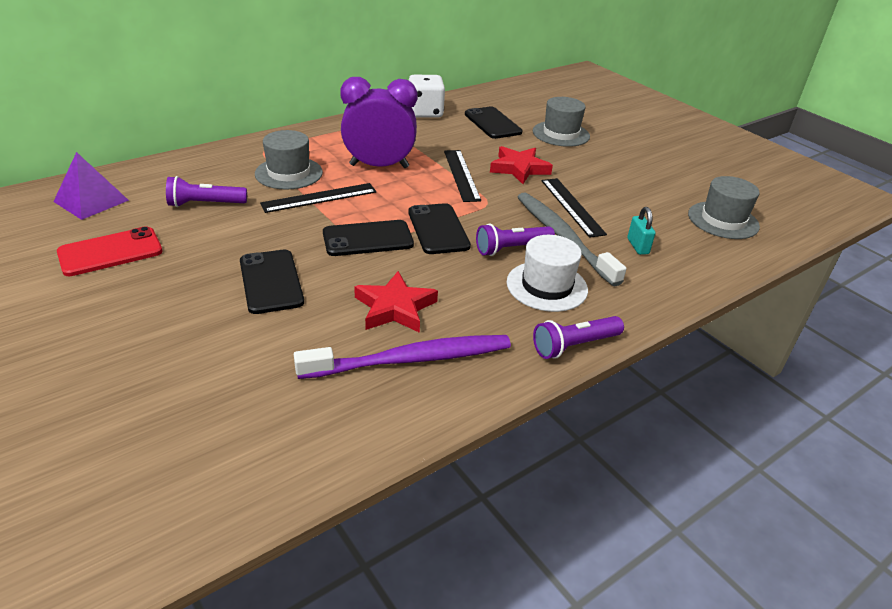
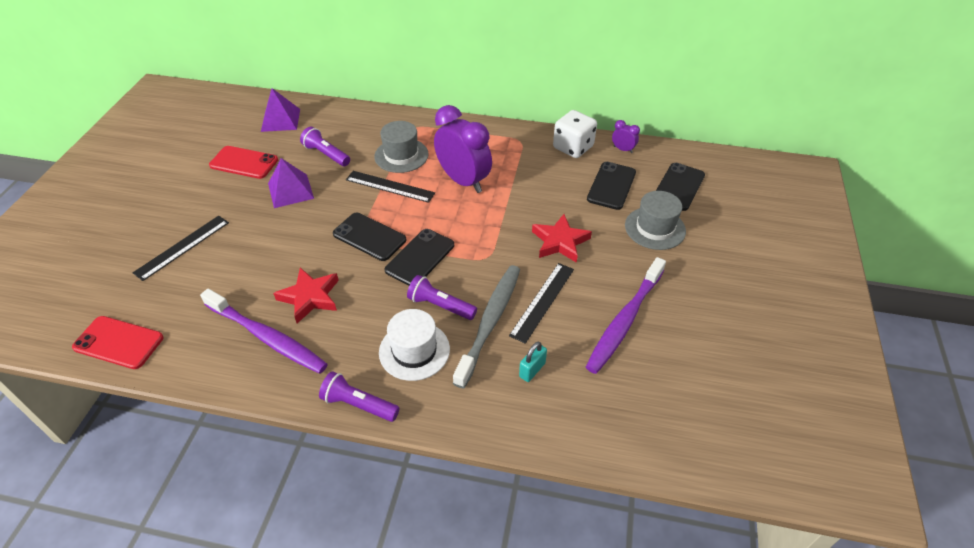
camera: 50 degrees right, 10 degrees up
black phone [240,250,304,314] -> black phone moved to [656,163,705,211]
black ruler [444,150,481,202] -> black ruler moved to [133,216,229,281]
grey hat [688,176,760,239] -> none
none -> red phone [72,316,164,369]
none -> purple pyramid [268,158,314,208]
none -> purple toothbrush [586,257,666,374]
none -> purple clock [612,120,640,153]

